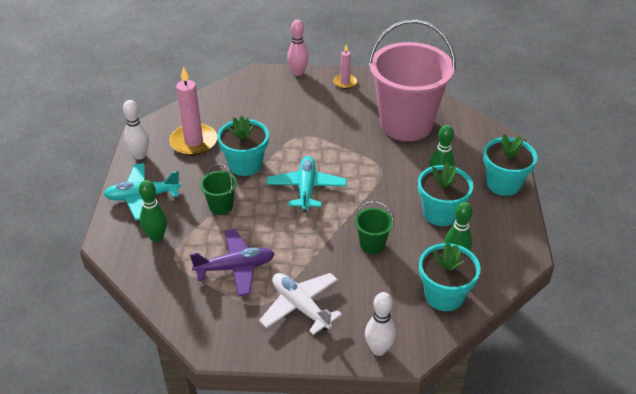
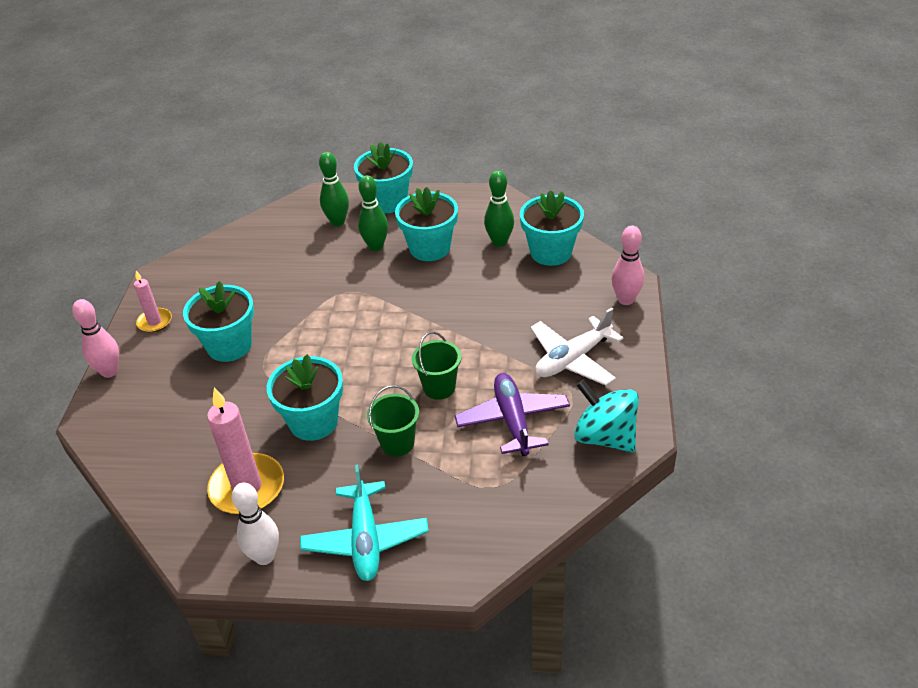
camera: 85 degrees left, 0 degrees up
green bowling pin [139,180,167,242] -> green bowling pin moved to [319,152,349,226]
turquoise plane [266,156,347,212] -> none
green bucket [355,201,394,254] -> green bucket moved to [412,332,461,400]
white bowling pin [365,292,396,356] -> pink bowling pin [612,226,644,305]
pink bucket [368,19,456,141] -> none
none -> turquoise flower pot [183,281,254,362]
none -> turquoise spinning top [574,379,639,452]

